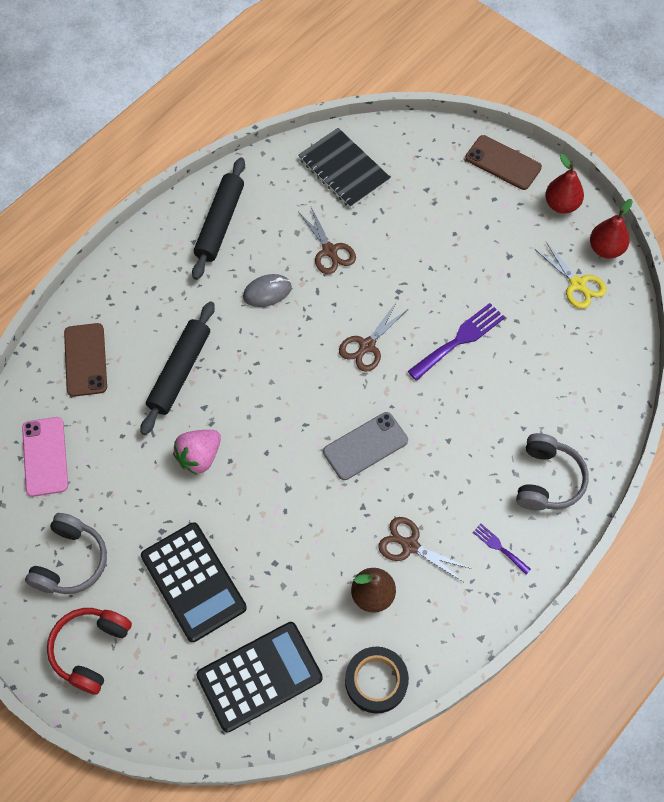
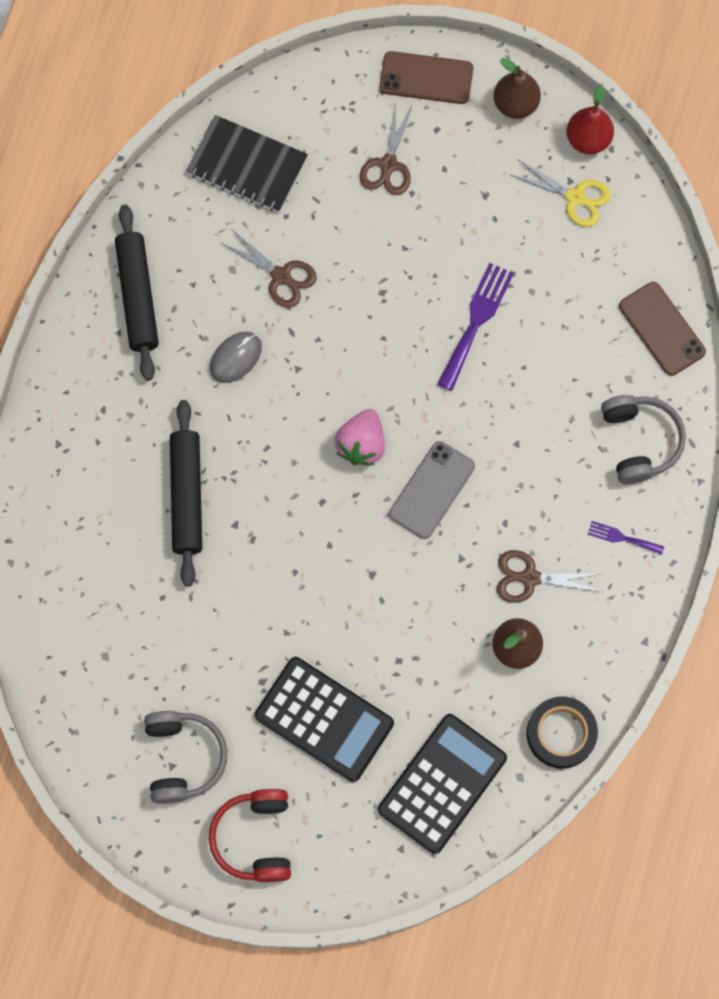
camera: 25 degrees left, 10 degrees up
pink phone [22,417,68,497] -> none
brown phone [64,323,107,397] -> brown phone moved to [619,282,706,376]
pink strawberry [173,430,221,475] -> pink strawberry moved to [335,409,385,465]
brown scissors [339,301,408,372] -> brown scissors moved to [359,101,413,195]
red pear [545,154,584,214] -> brown pear [494,58,541,119]

